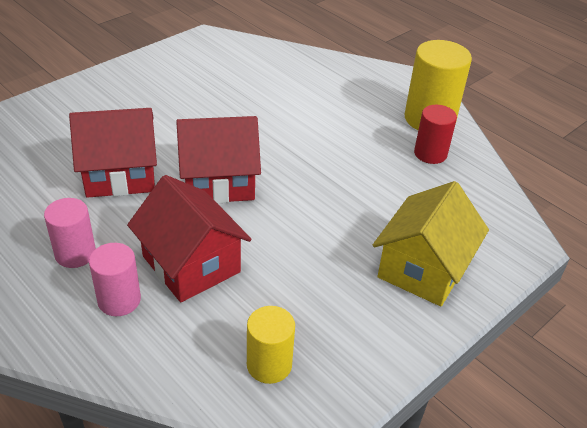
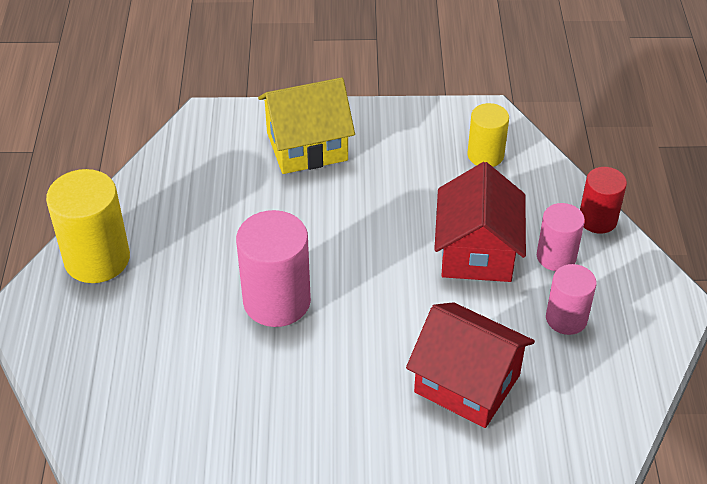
camera: 135 degrees left, 5 degrees up
red house [176,116,261,203] -> none
red cylinder [414,105,457,164] -> red cylinder moved to [580,167,627,234]
none -> pink cylinder [236,210,311,327]

